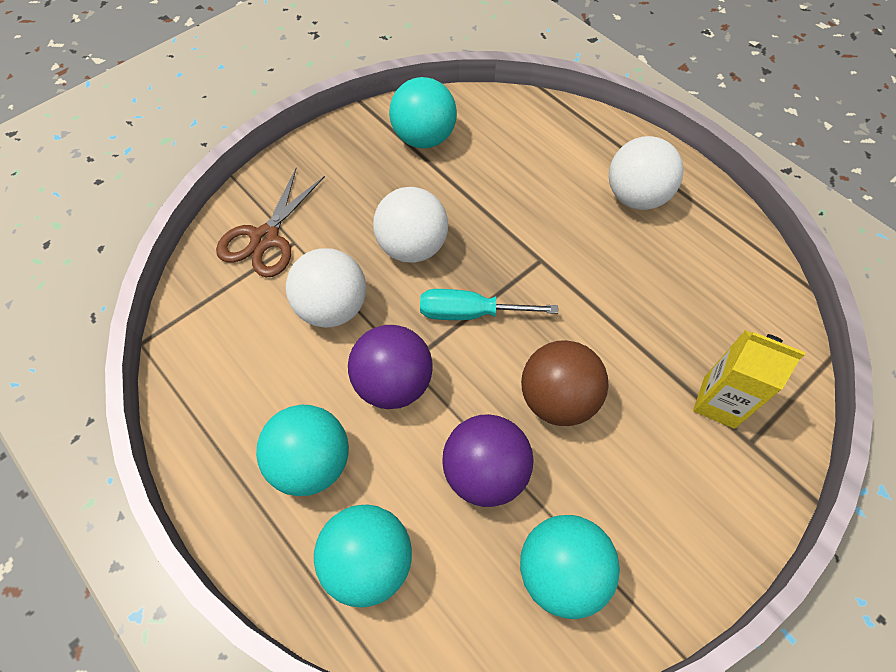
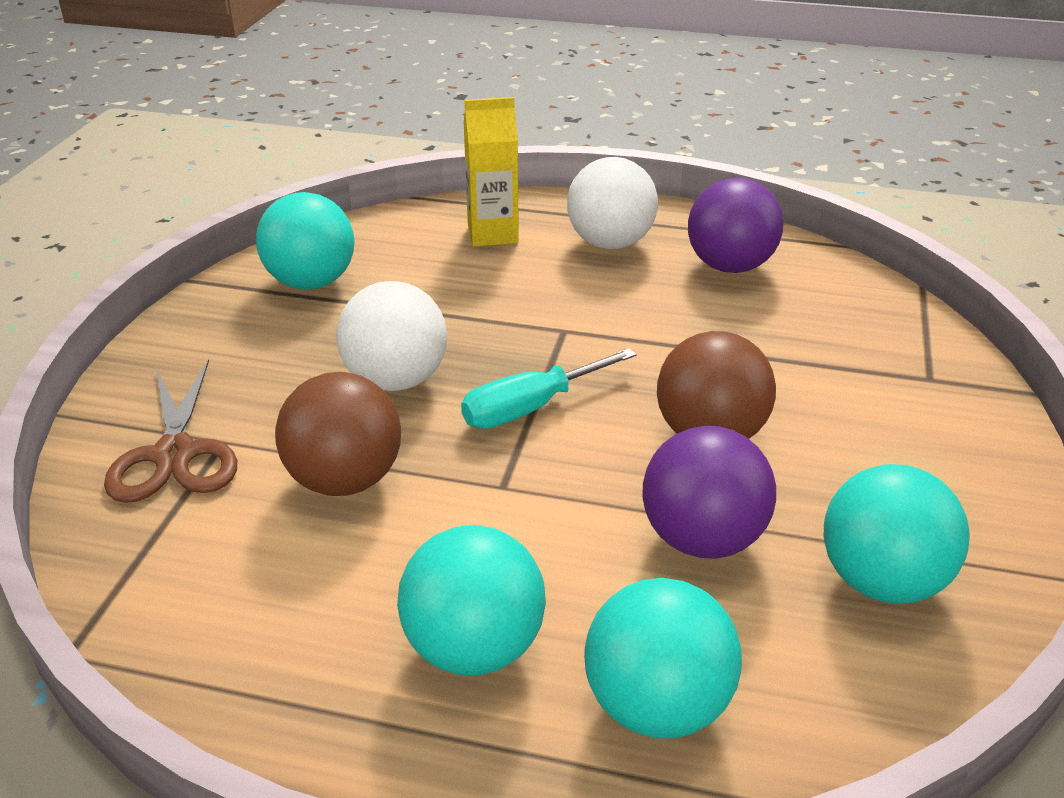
camera: 35 degrees left, 25 degrees down
white ball [286,248,366,328] -> brown ball [275,372,401,496]
purple ball [348,325,433,409] -> purple ball moved to [688,178,784,273]
yellow carton [693,330,806,429] -> yellow carton moved to [464,97,519,247]

